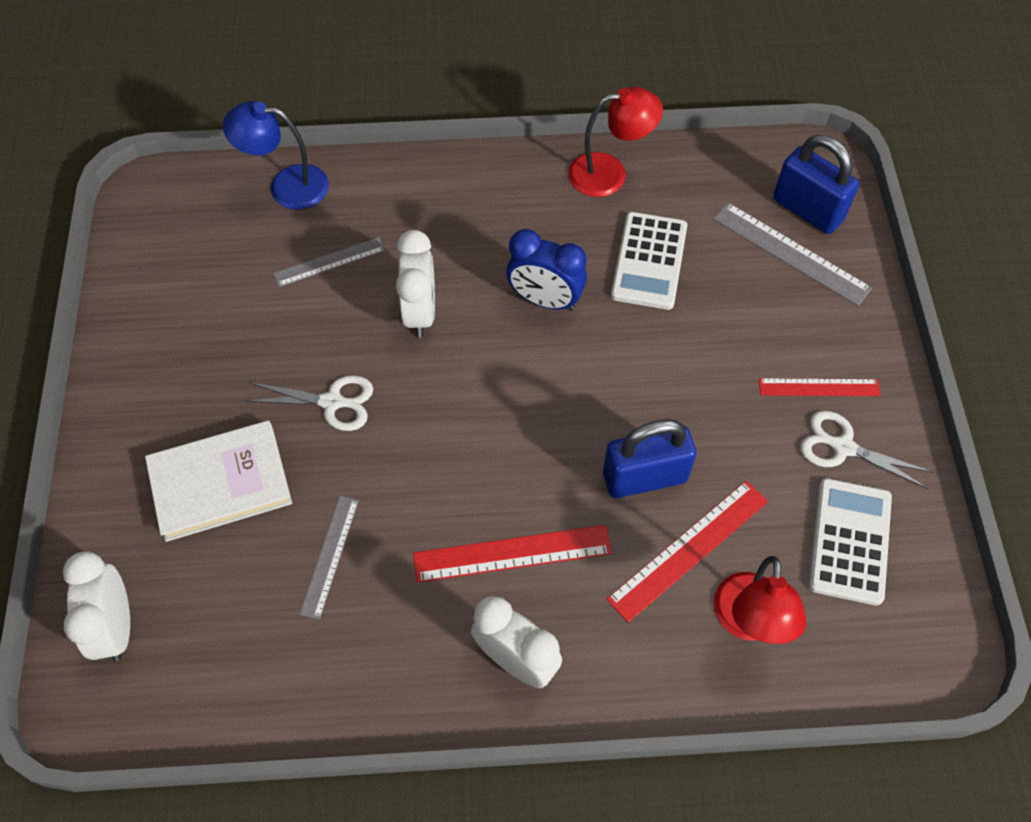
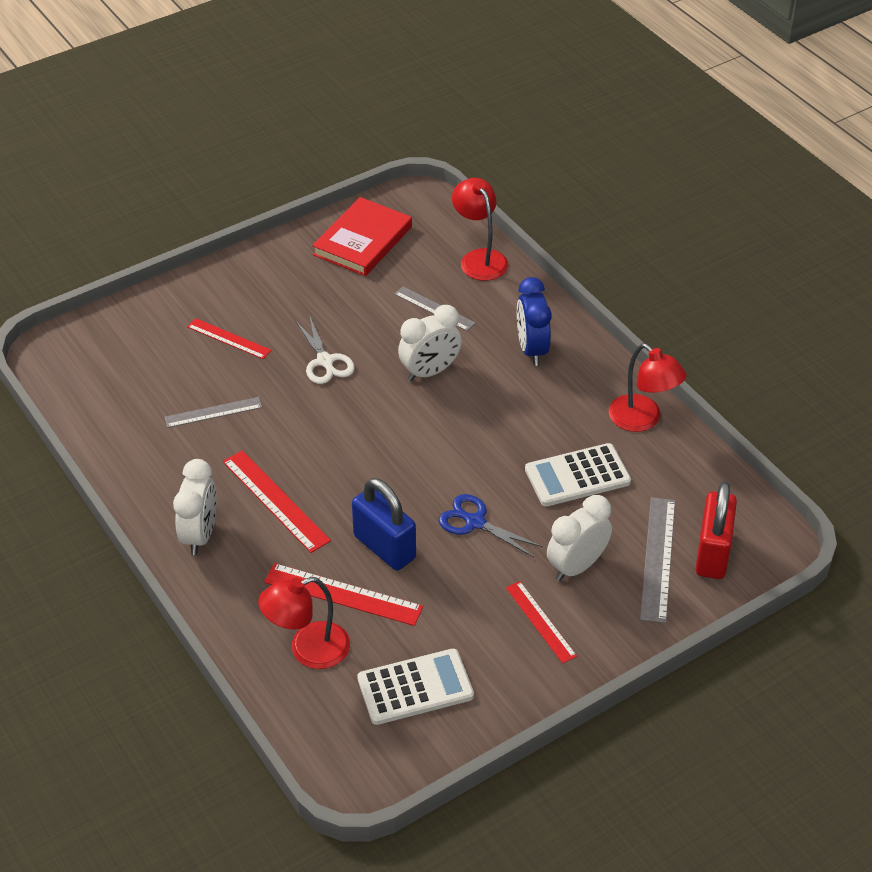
camera: 60 degrees right, 15 degrees down
white clock [63,551,130,661] -> white clock moved to [547,495,612,581]
white book [145,420,292,542] -> red ruler [187,318,271,359]
blue lamp [223,101,329,210] -> red lamp [452,178,508,281]
blue clock [507,229,587,311] -> blue clock moved to [517,277,552,366]
blue padlock [773,135,859,234] -> red padlock [696,481,737,579]
white scissors [800,411,933,489] -> none
none -> red book [312,197,412,276]
none -> blue scissors [438,494,543,557]

